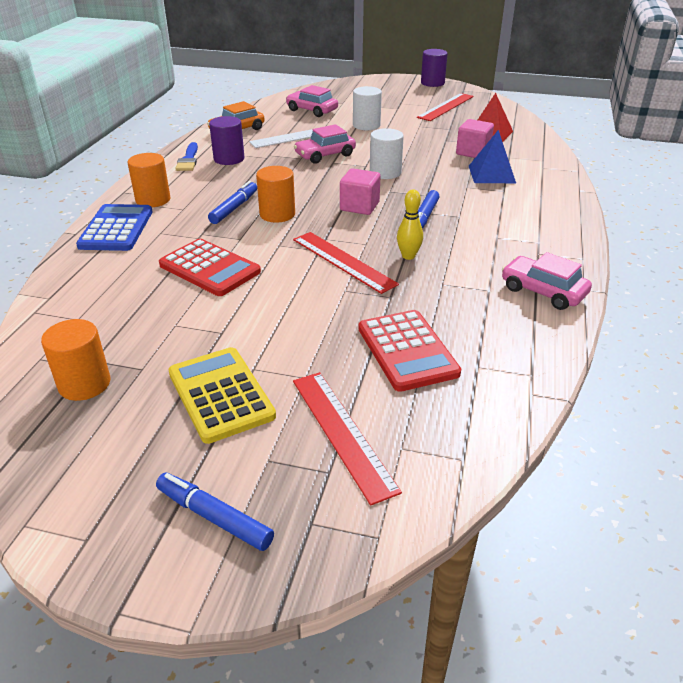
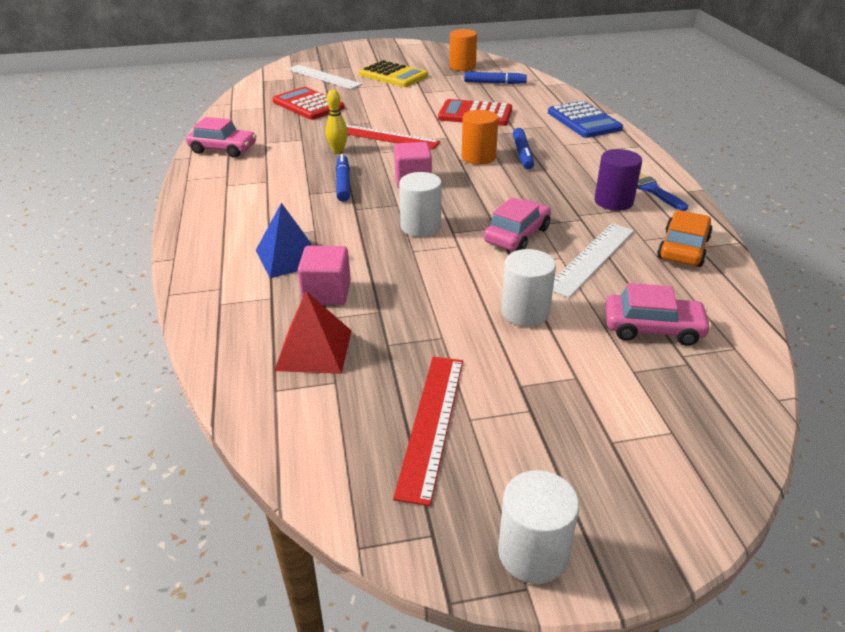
camera: 155 degrees right, 0 degrees up
orange cylinder [128,153,170,207] -> none
blue marker [156,473,274,551] -> blue marker moved to [464,71,527,84]
red ruler [293,372,402,506] -> white ruler [287,65,362,89]
purple cylinder [421,49,448,87] -> white cylinder [498,470,579,584]

